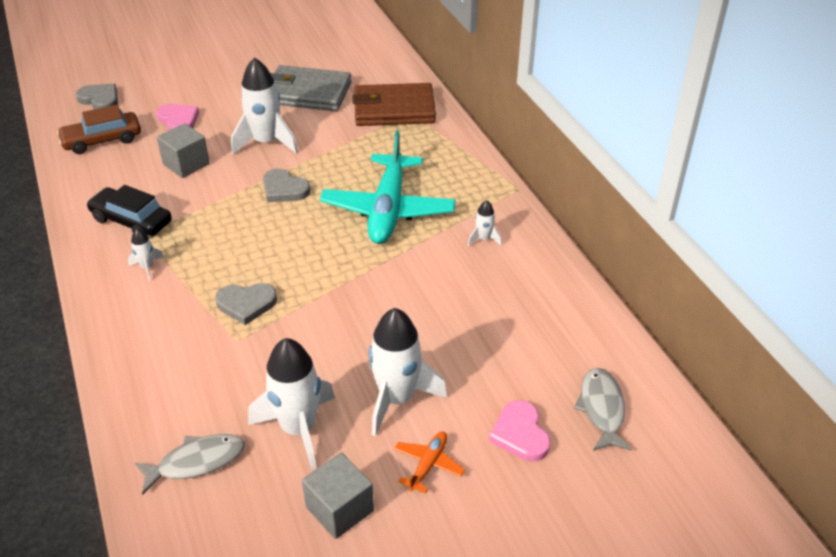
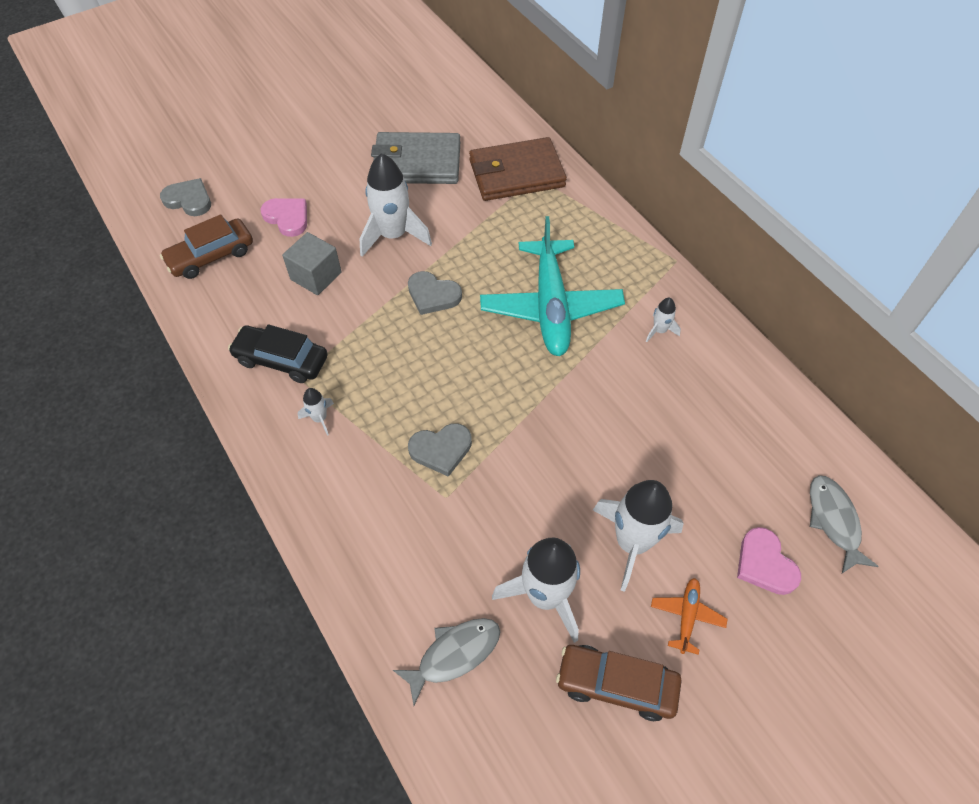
camera: 10 degrees left, 15 degrees up
grey cube [302,453,374,539] -> brown car [556,645,682,721]

